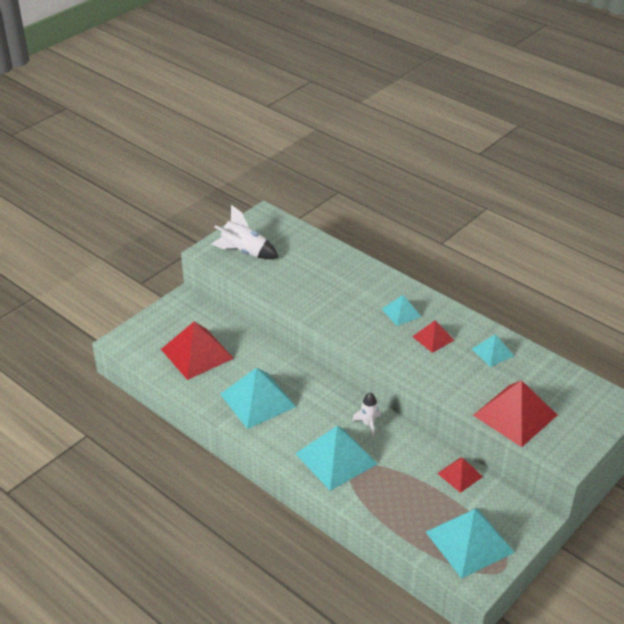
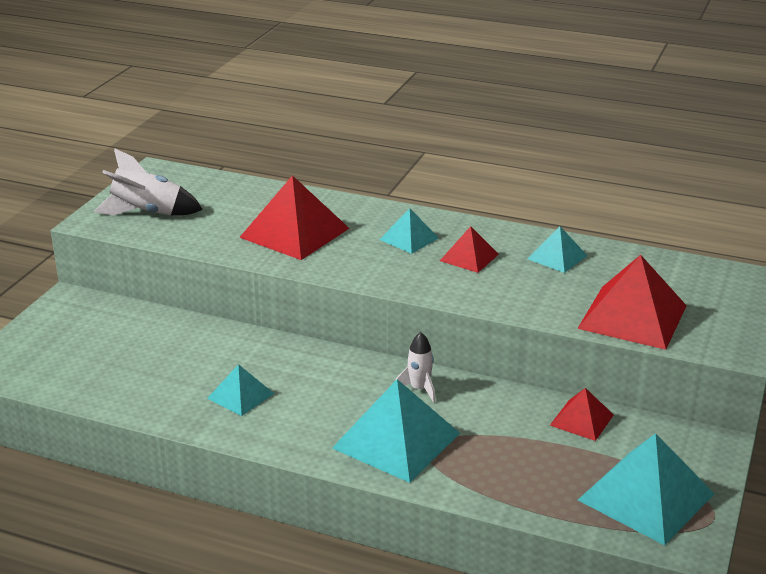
camera: 20 degrees left, 10 degrees down
red pyramid [161,321,234,380] -> red pyramid moved to [239,175,350,260]
turquoise pyramid [220,368,296,429] -> turquoise pyramid [207,364,274,416], size x0.54

